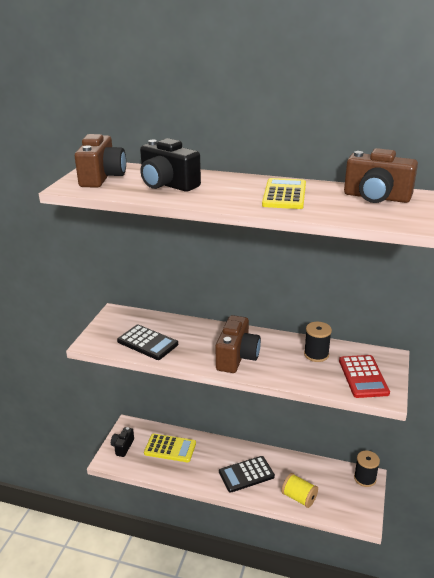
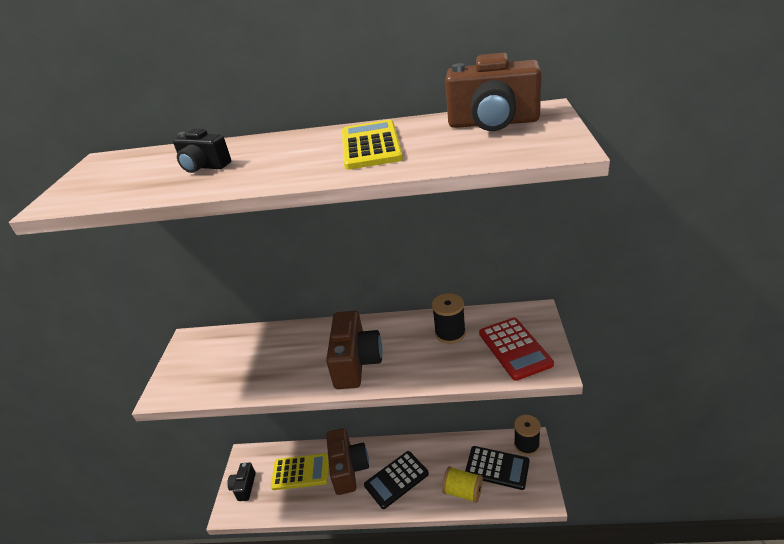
camera: 10 degrees left, 5 degrees up
brown camera [75,134,126,188] -> brown camera moved to [326,428,369,495]
black calculator [117,325,178,360] -> black calculator moved to [465,446,530,490]
black camera [140,138,201,192] -> black camera [173,128,231,173], size x0.58

